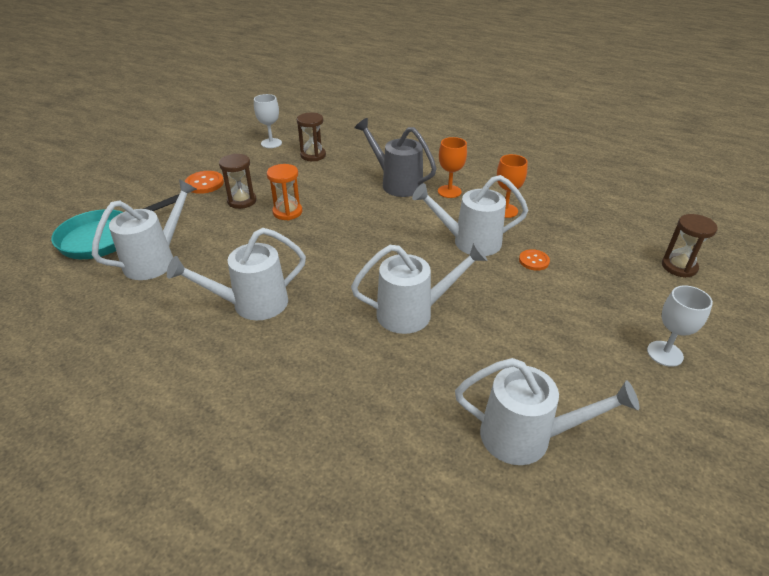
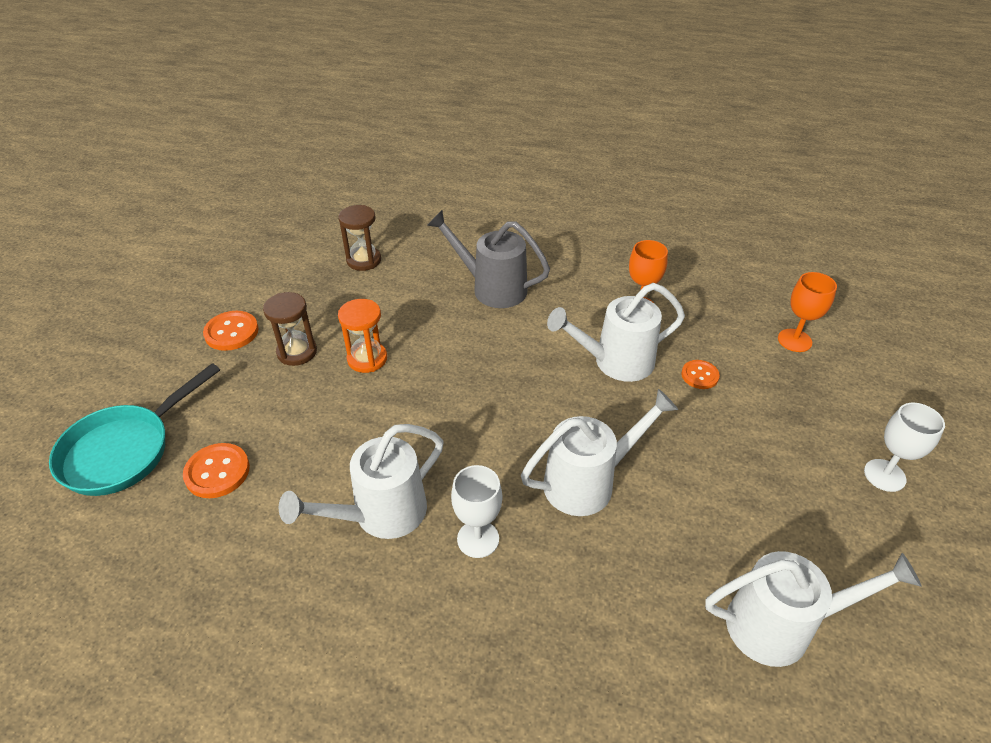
camera: 15 degrees left, 5 degrees up
white watering can [92,179,197,280] -> orange button [183,443,250,498]
white goblet [254,94,282,148] -> white goblet moved to [451,465,502,558]
orange goblet [438,137,467,198] -> orange goblet moved to [778,272,837,352]
brown hourglass [662,214,718,278] -> none

